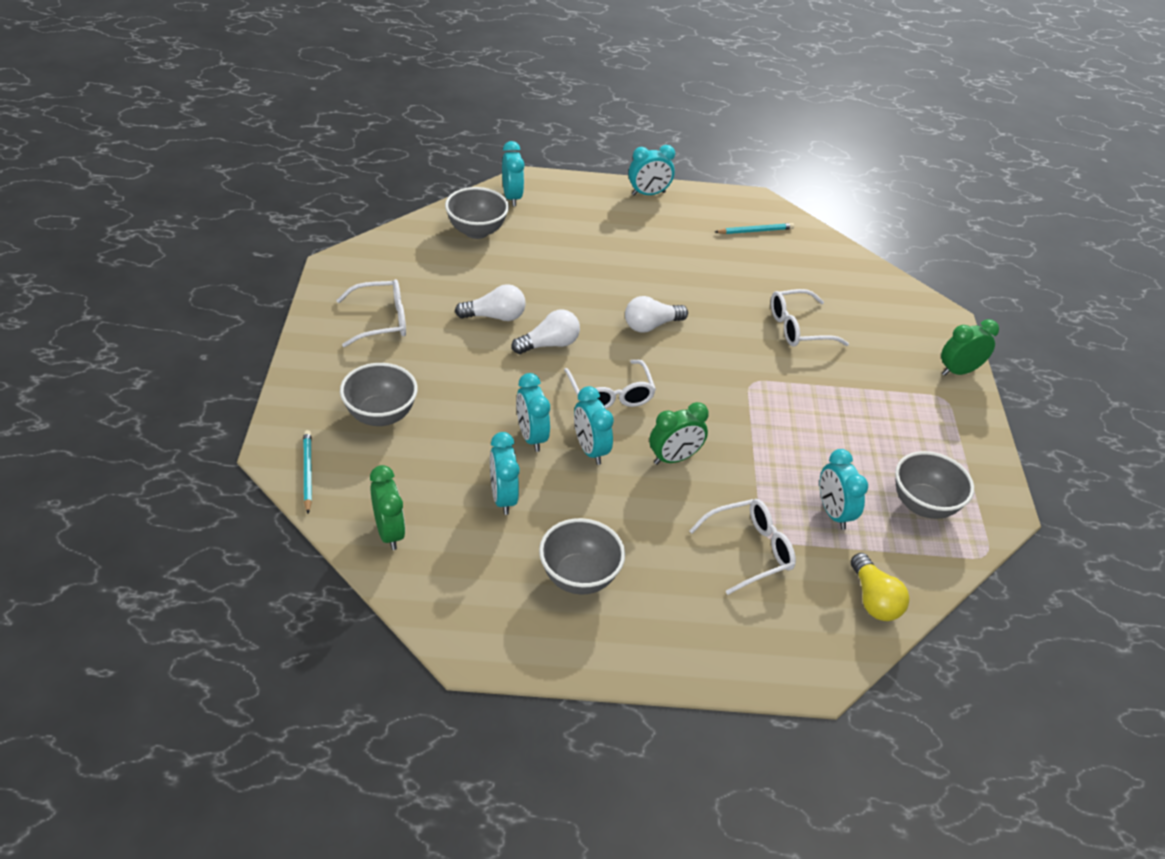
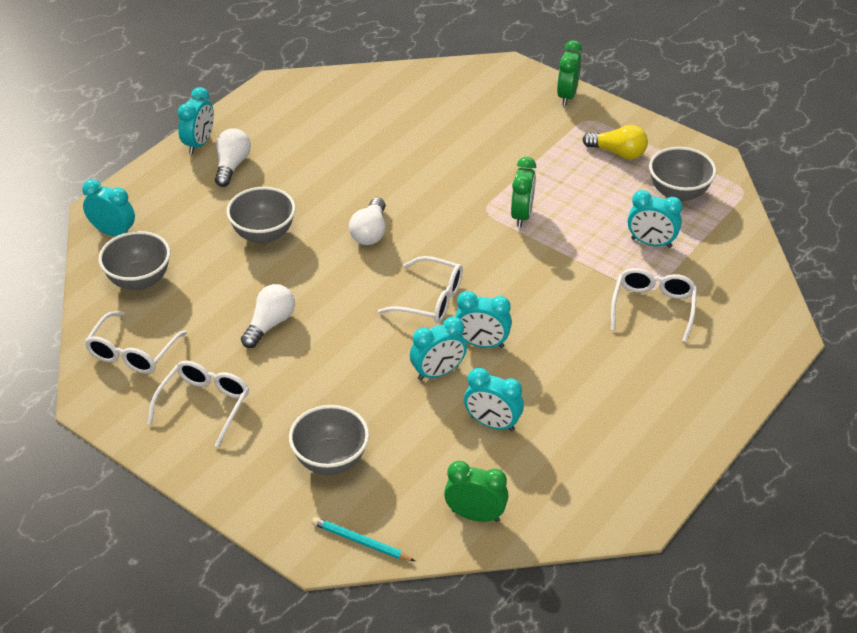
camera: 50 degrees left, 0 degrees up
white light bulb [512,309,580,354] -> white light bulb moved to [215,128,251,187]
turquoise clock [516,373,550,452] -> turquoise clock turned 45 degrees counterclockwise [410,317,467,381]
grey bowl [539,518,625,594] -> grey bowl moved to [226,187,296,244]
green clock [649,402,709,465] -> green clock moved to [511,157,536,227]
turquoise pencil [715,223,794,234] -> none
white glasses [771,289,849,347] -> white glasses moved to [85,311,187,374]
yellow light bulb [851,553,910,621] -> yellow light bulb moved to [583,125,648,159]

